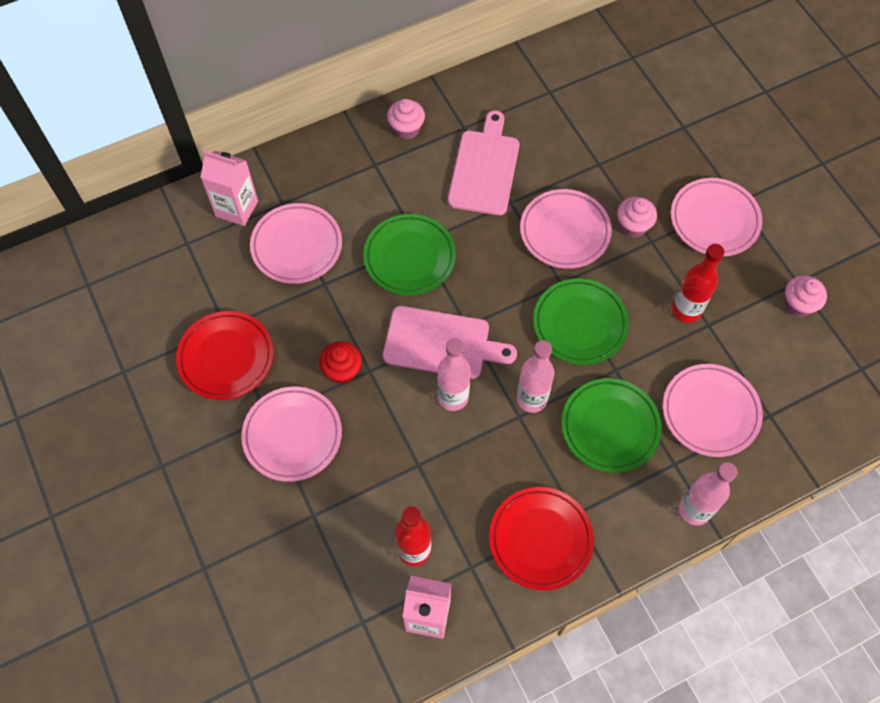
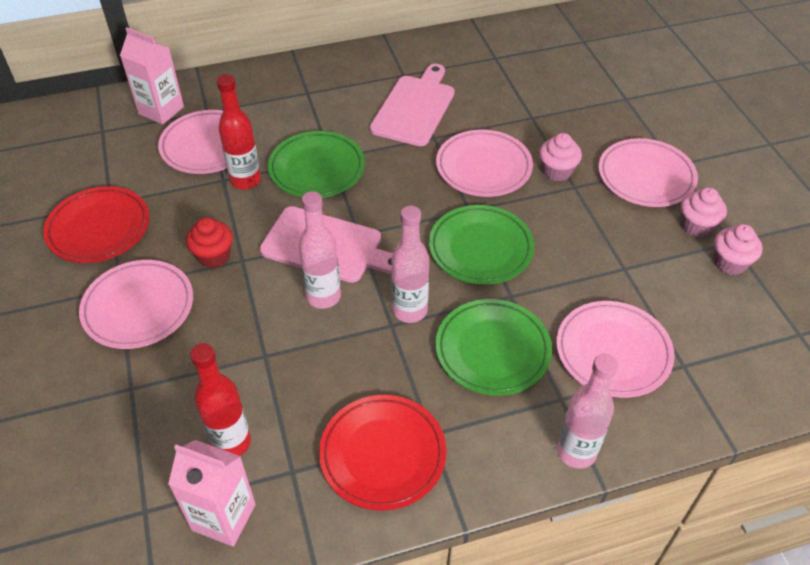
camera: 10 degrees right, 15 degrees down
pink cupcake [387,99,425,140] -> pink cupcake moved to [681,187,727,237]
red bottle [672,244,724,323] -> red bottle moved to [217,74,261,190]

